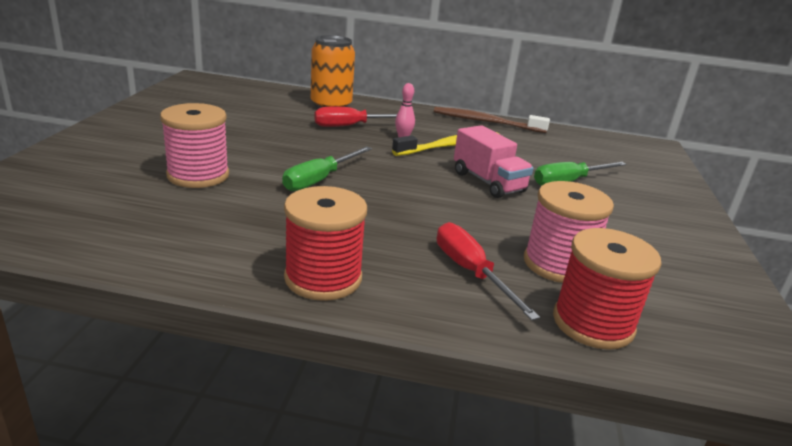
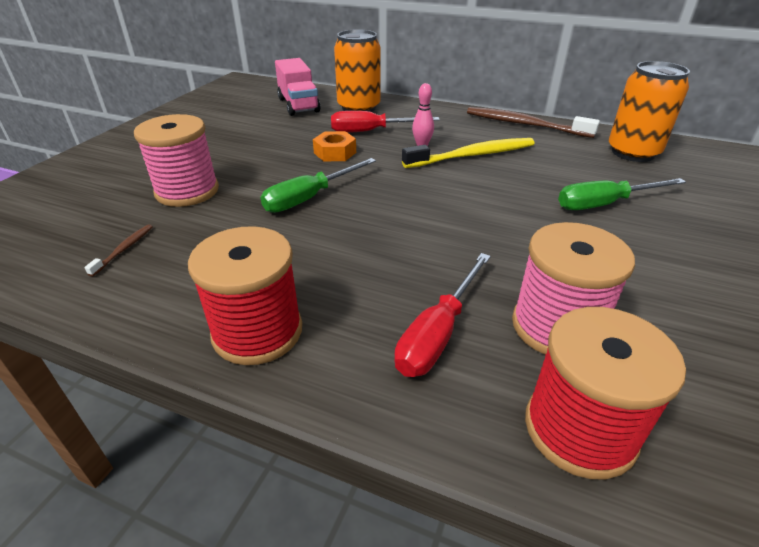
camera: 15 degrees right, 10 degrees up
red screwdriver [437,222,540,321] -> red screwdriver turned 135 degrees counterclockwise [394,253,491,377]
pink truck [454,125,534,198] -> pink truck moved to [275,58,321,116]
none -> brown toothbrush [84,224,153,277]
none -> orange nut [313,131,356,161]
none -> orange can [609,61,690,162]

